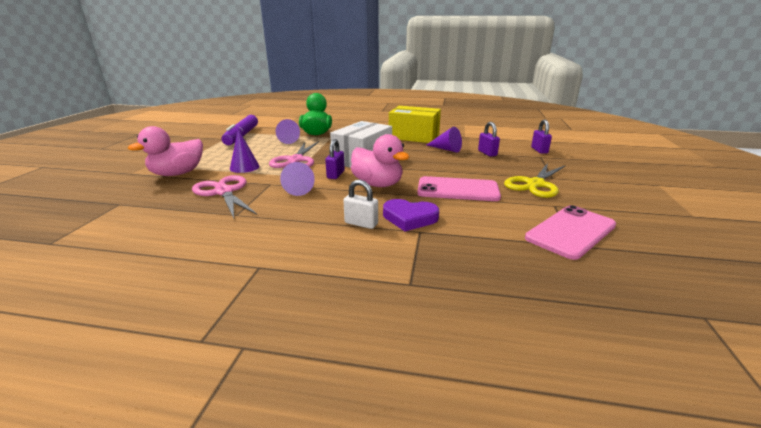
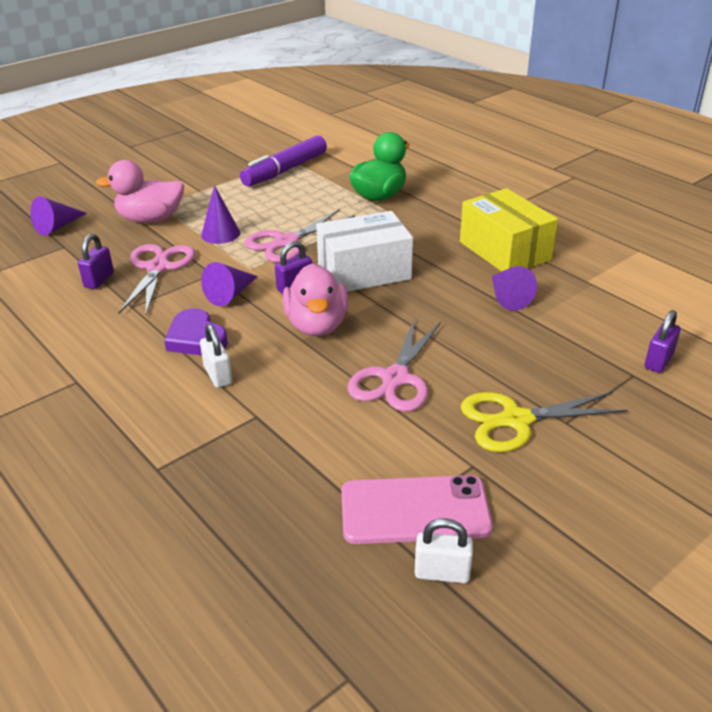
camera: 40 degrees right, 10 degrees up
purple cone [276,119,300,144] -> purple cone moved to [30,196,87,236]
purple heart [383,199,439,231] -> purple heart moved to [164,308,228,355]
pink phone [417,176,501,201] -> pink scissors [347,318,441,412]
purple padlock [478,122,500,157] -> purple padlock moved to [78,234,114,289]
none -> white padlock [415,518,473,583]

